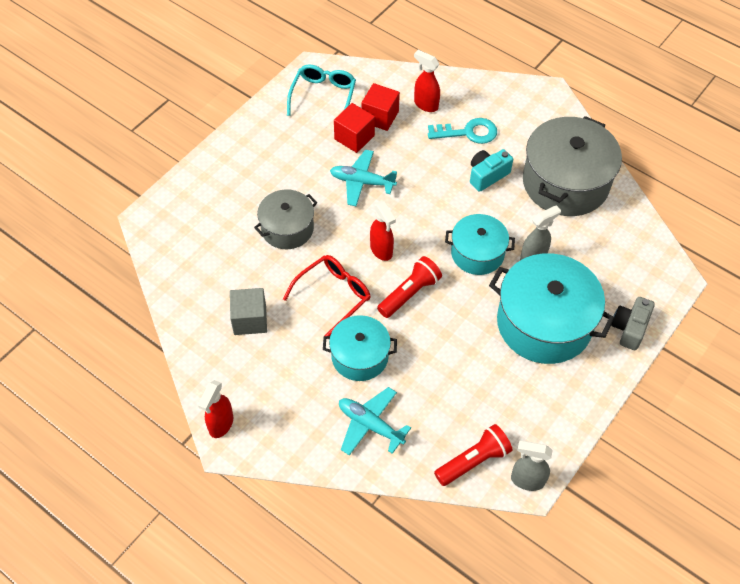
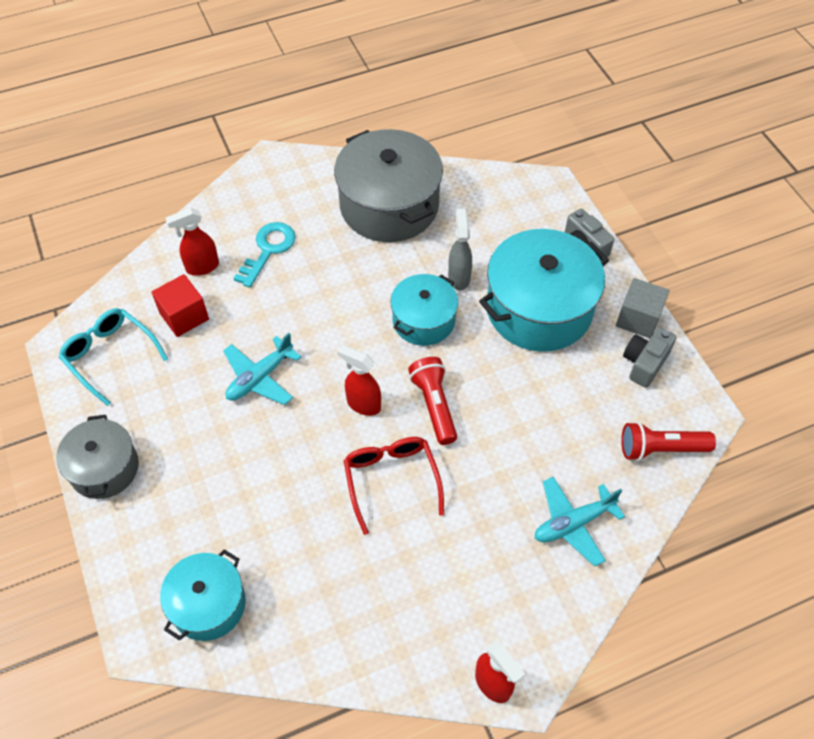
camera: 60 degrees left, 0 degrees up
grey cube [230,288,267,335] -> grey cube moved to [616,278,670,338]
grey pot [254,189,317,249] -> grey pot moved to [56,415,139,499]
turquoise pot [323,315,397,381] -> turquoise pot moved to [160,549,246,641]
red cube [334,103,375,153] -> none
red spray bottle [370,201,396,261] -> red spray bottle turned 150 degrees counterclockwise [337,345,381,416]
red flashlight [434,424,512,486] -> red flashlight turned 90 degrees counterclockwise [621,422,716,461]
turquoise camera [470,149,513,192] -> none
grey spray bottle [511,440,553,491] -> none
none -> grey camera [623,327,677,388]

